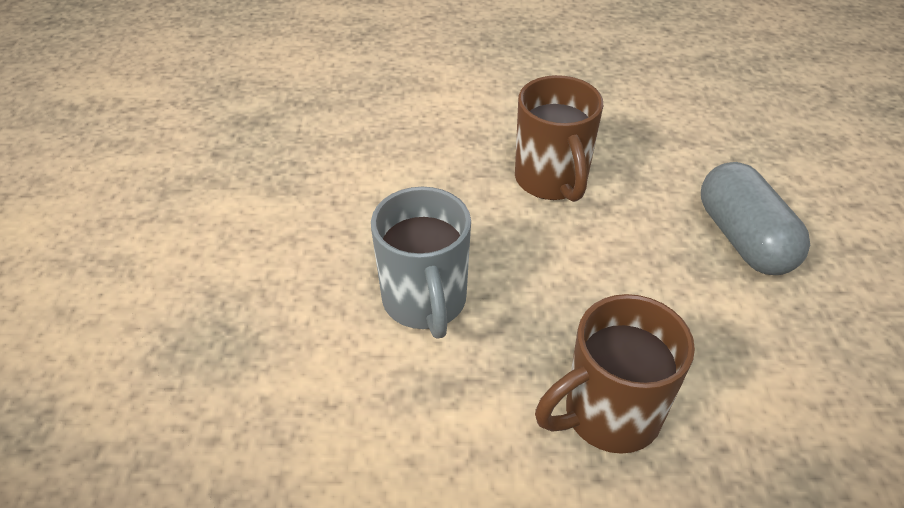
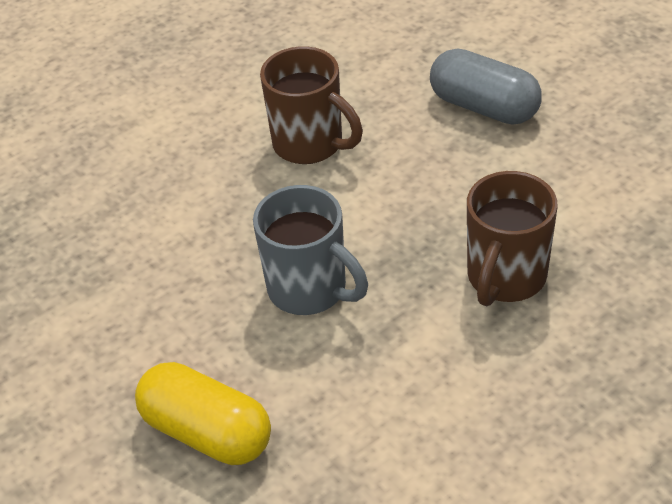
camera: 35 degrees left, 0 degrees up
none -> yellow capsule [135,362,271,465]

